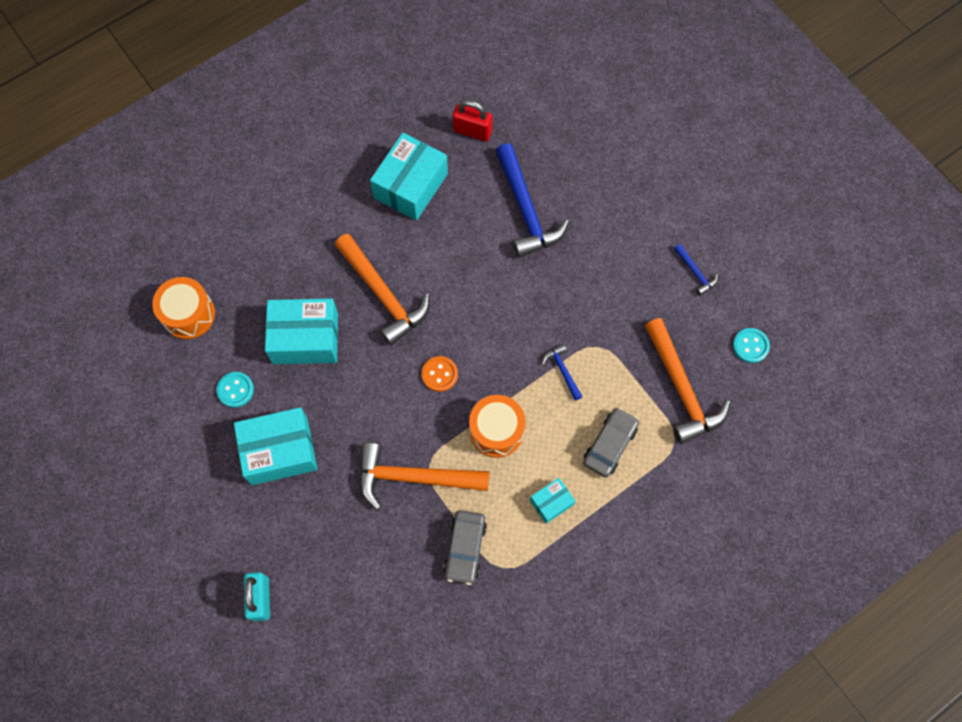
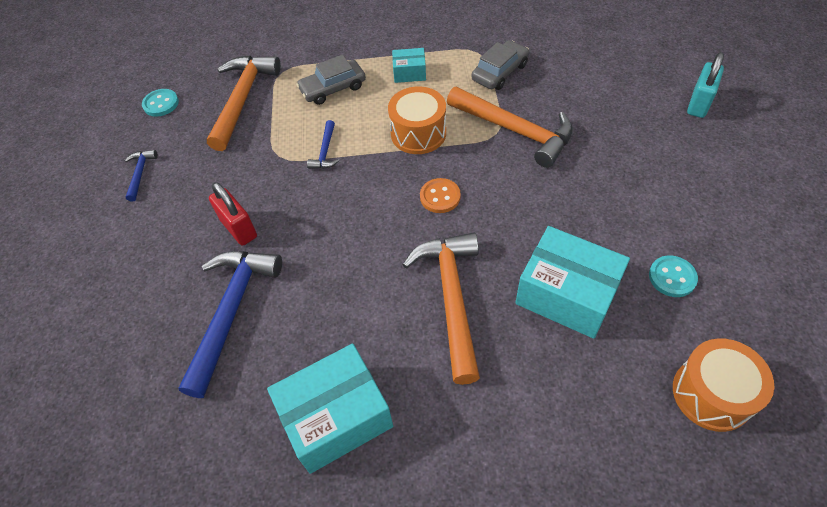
camera: 145 degrees left, 15 degrees down
turquoise box [234,407,317,485] -> none
red padlock [453,100,492,142] -> red padlock moved to [209,182,257,246]

